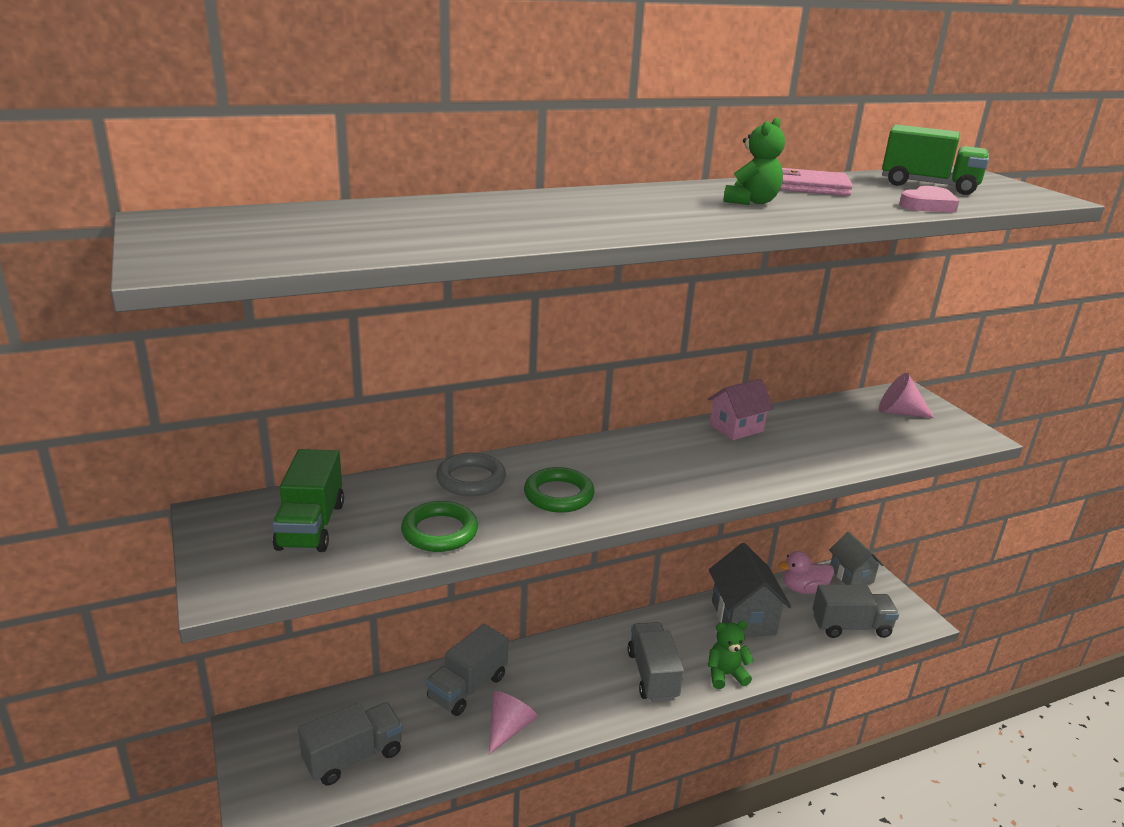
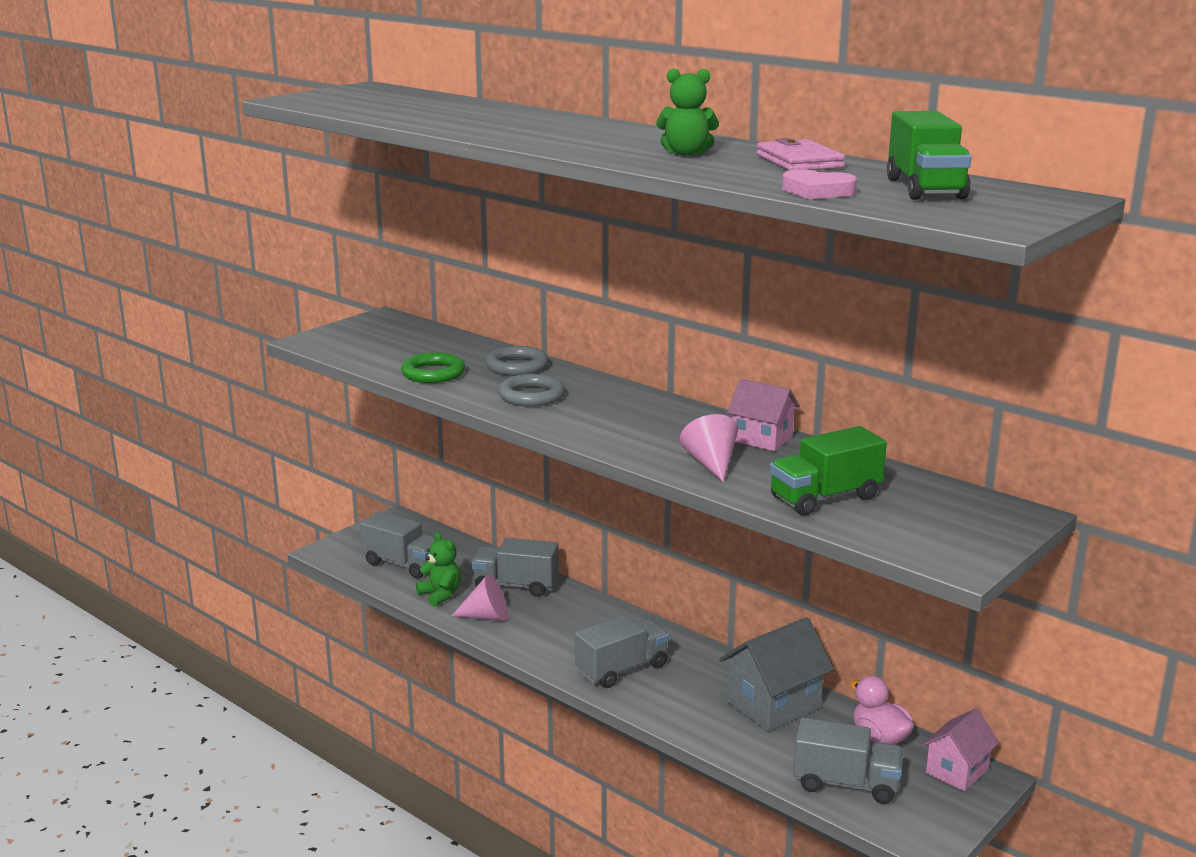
camera: 65 degrees right, 5 degrees down
green truck [272,449,344,552] -> green truck moved to [770,426,887,515]
green ring [524,467,595,513] -> grey ring [498,374,565,407]
green teddy bear [708,621,754,689] -> green teddy bear moved to [416,532,461,607]
grey truck [812,585,899,638] -> grey truck turned 45 degrees counterclockwise [793,718,904,804]
grey house [829,531,884,585] -> pink house [922,708,999,791]
pink cone [879,373,934,418] -> pink cone moved to [680,414,738,482]

